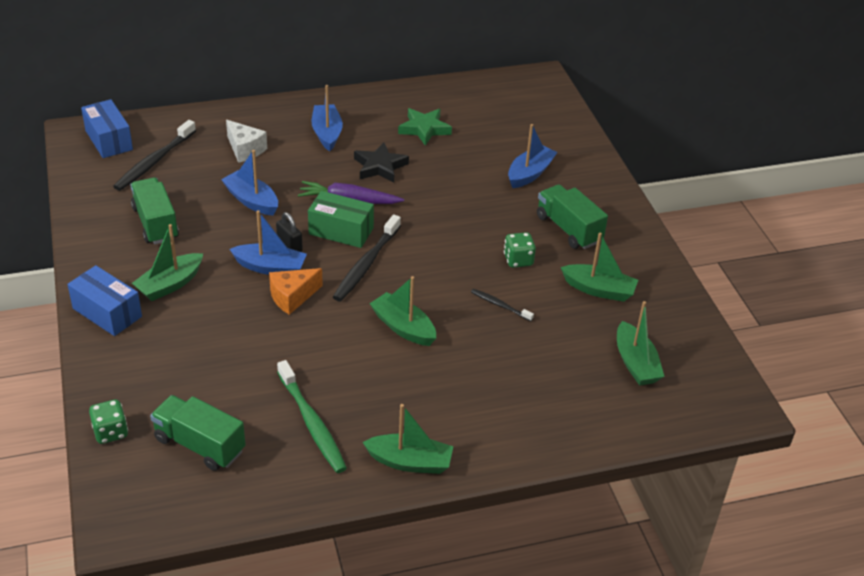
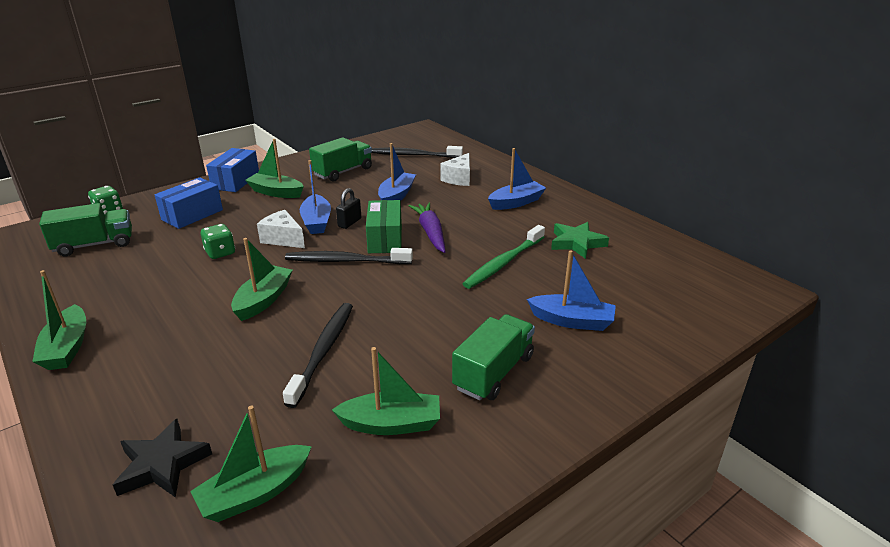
camera: 70 degrees right, 10 degrees down
blue box [81,99,133,158] -> blue box moved to [155,177,223,229]
green truck [150,395,246,471] -> green truck turned 60 degrees clockwise [39,203,132,256]
orange cheese [269,268,323,315] -> white cheese [257,210,305,248]
green toothbrush [277,360,347,473] -> green toothbrush moved to [463,225,545,289]
black star [354,142,409,183] -> black star moved to [113,419,212,498]
black toothbrush [471,289,534,321] -> black toothbrush [283,303,353,408], size x1.88
green dice [504,232,536,268] -> green dice moved to [201,224,235,259]
green boat [561,233,638,302] -> green boat turned 90 degrees counterclockwise [332,347,440,435]

